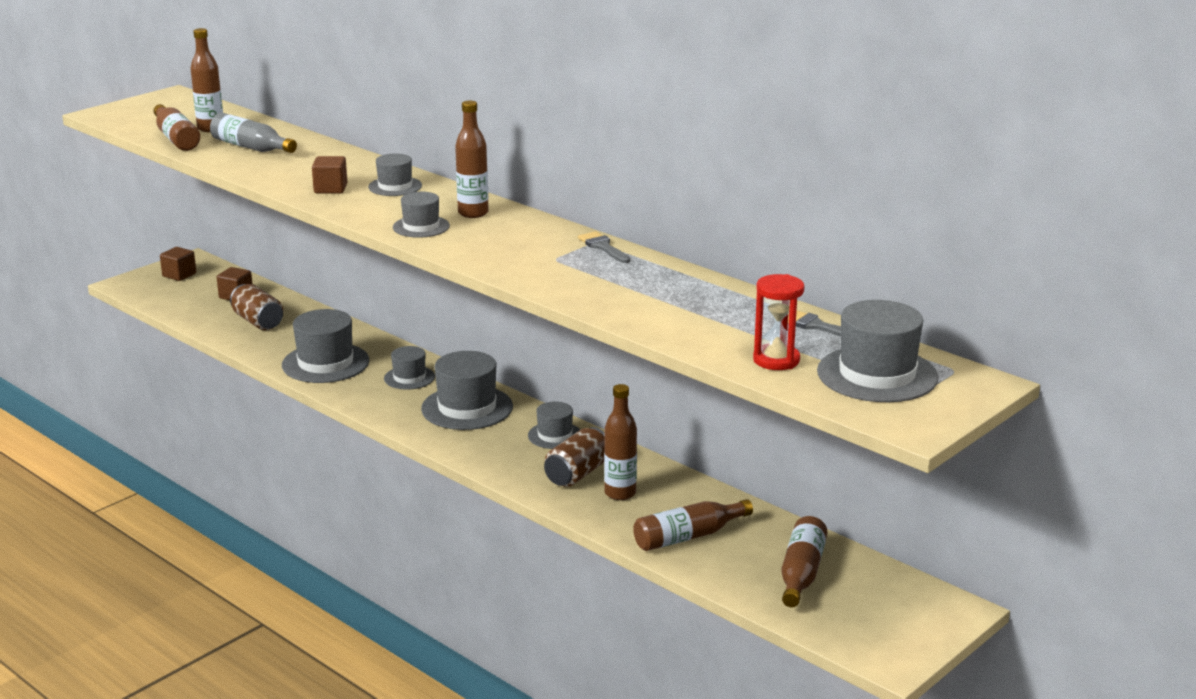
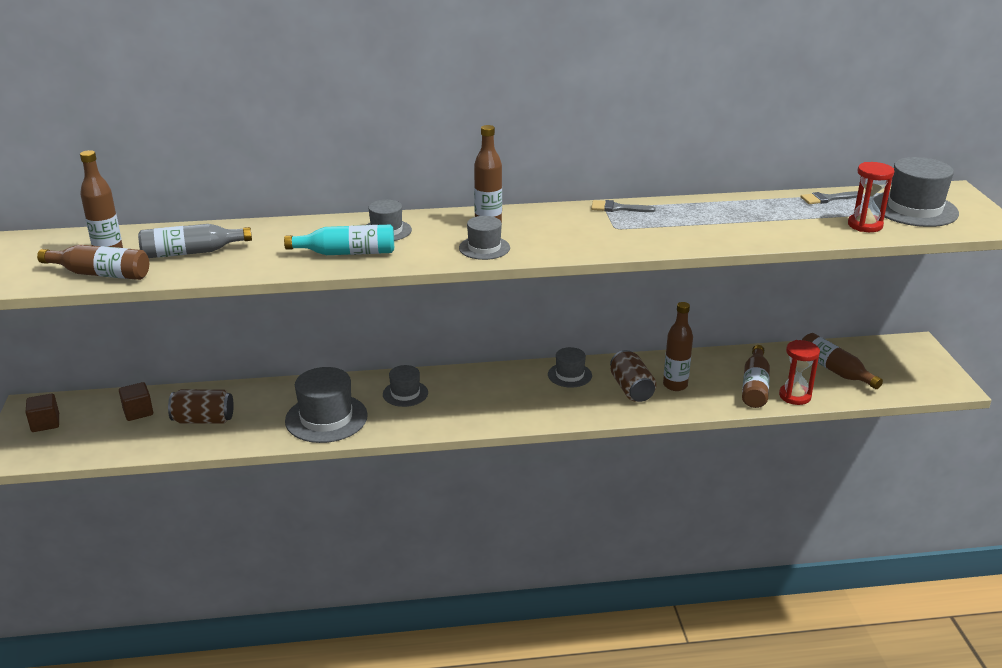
camera: 50 degrees left, 5 degrees up
brown cube [312,156,347,193] -> turquoise bottle [284,225,394,255]
grey hat [421,351,513,430] -> none
none -> red hourglass [779,340,820,405]

